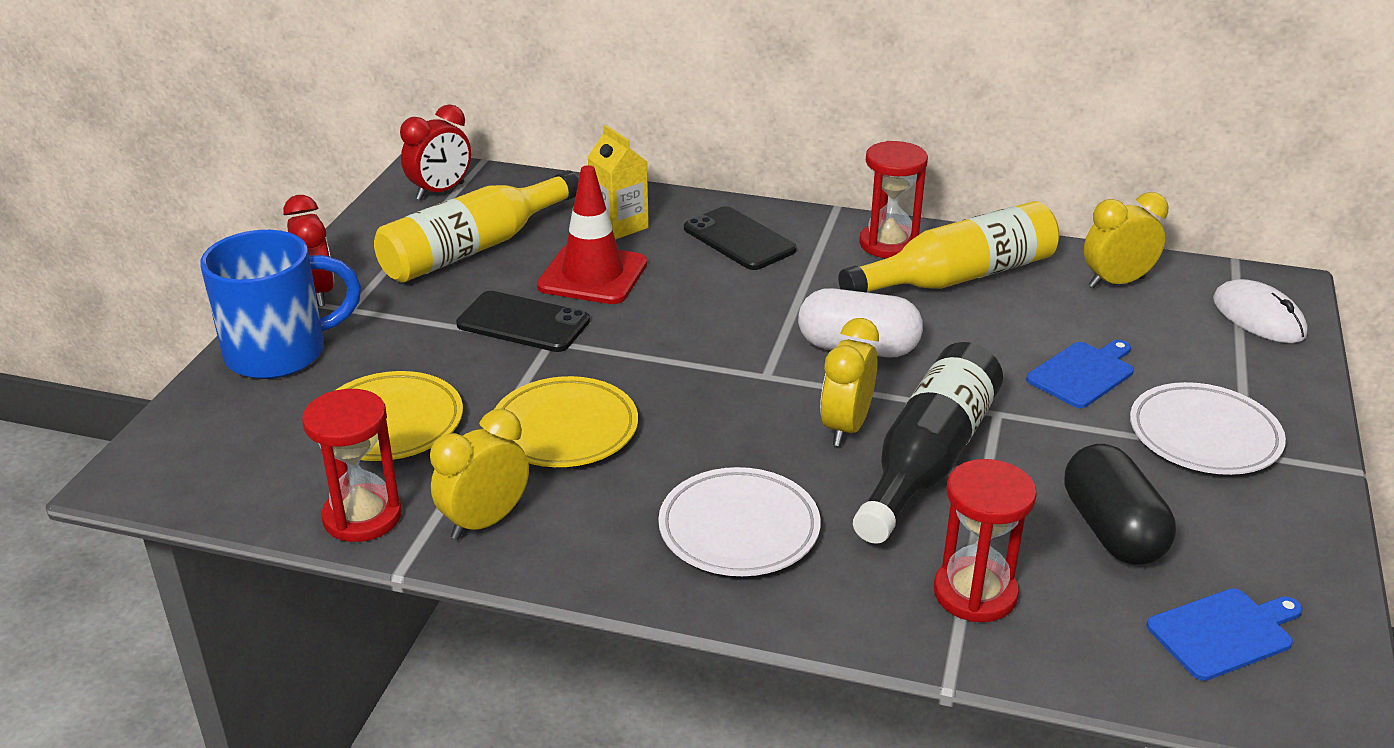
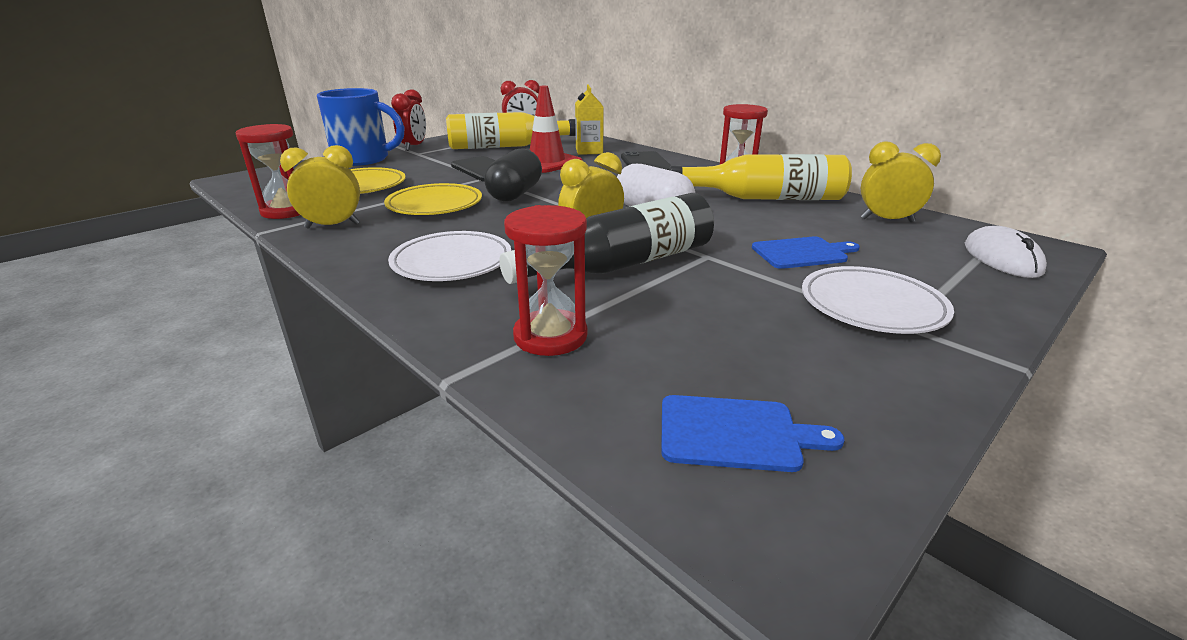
camera: 30 degrees right, 5 degrees down
black capsule [1065,444,1176,565] -> black capsule moved to [484,148,542,202]

